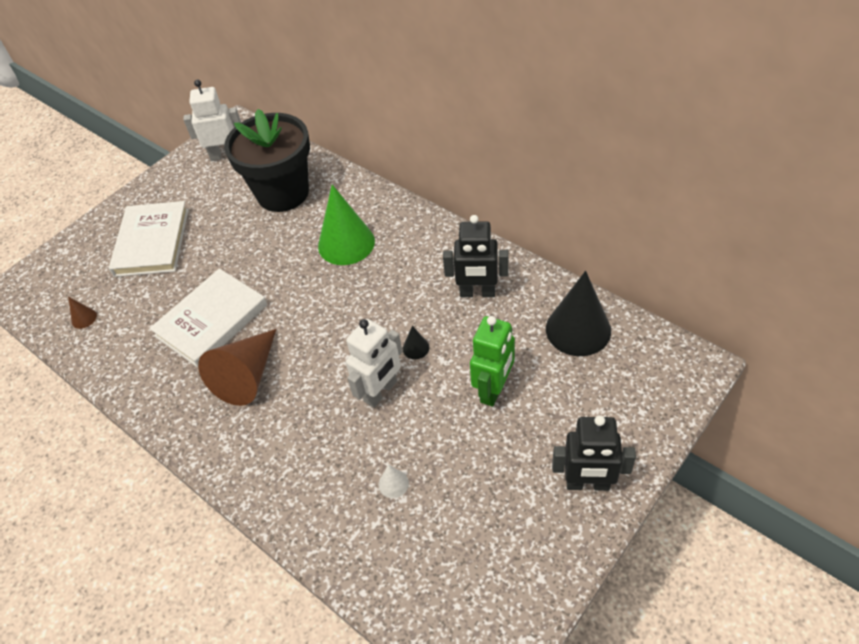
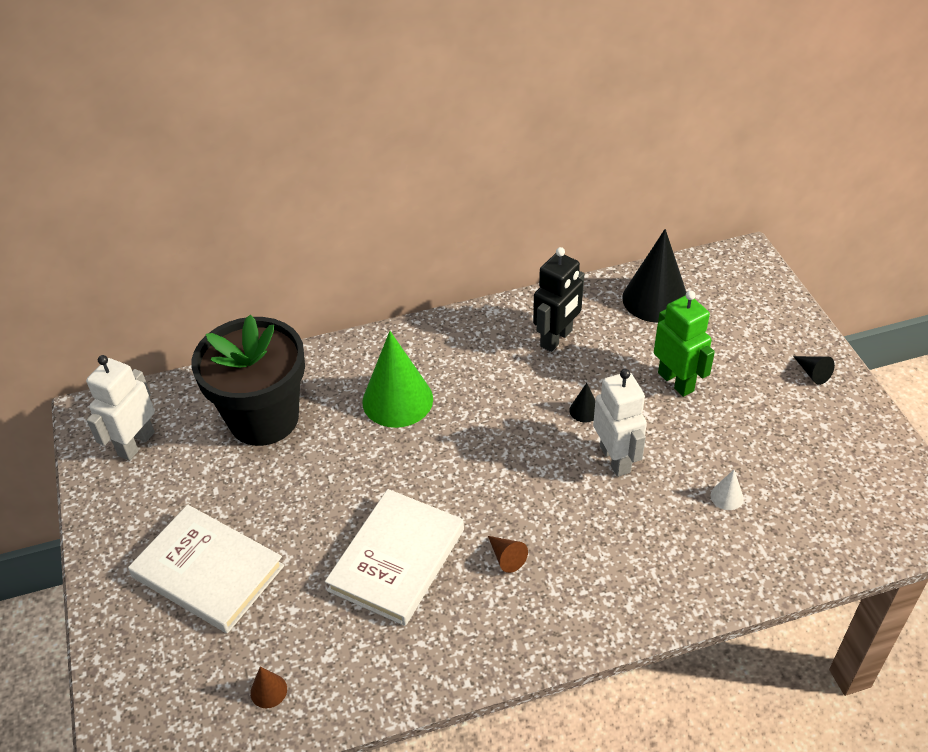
camera: 60 degrees left, 5 degrees down
white book [149,269,267,368] -> white book turned 45 degrees clockwise [325,489,464,626]
brown cone [198,329,276,406] -> brown cone [488,536,528,573], size x0.42
black robot [552,415,636,491] -> black cone [793,356,835,385]

